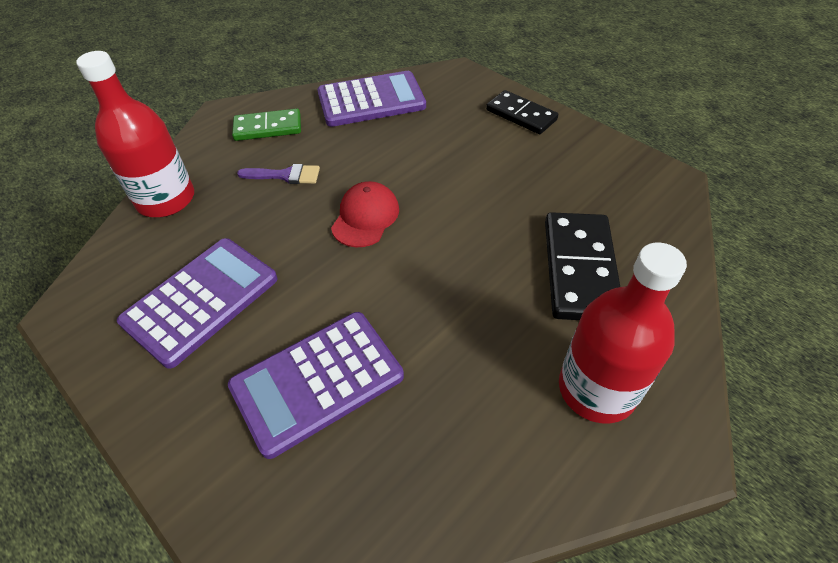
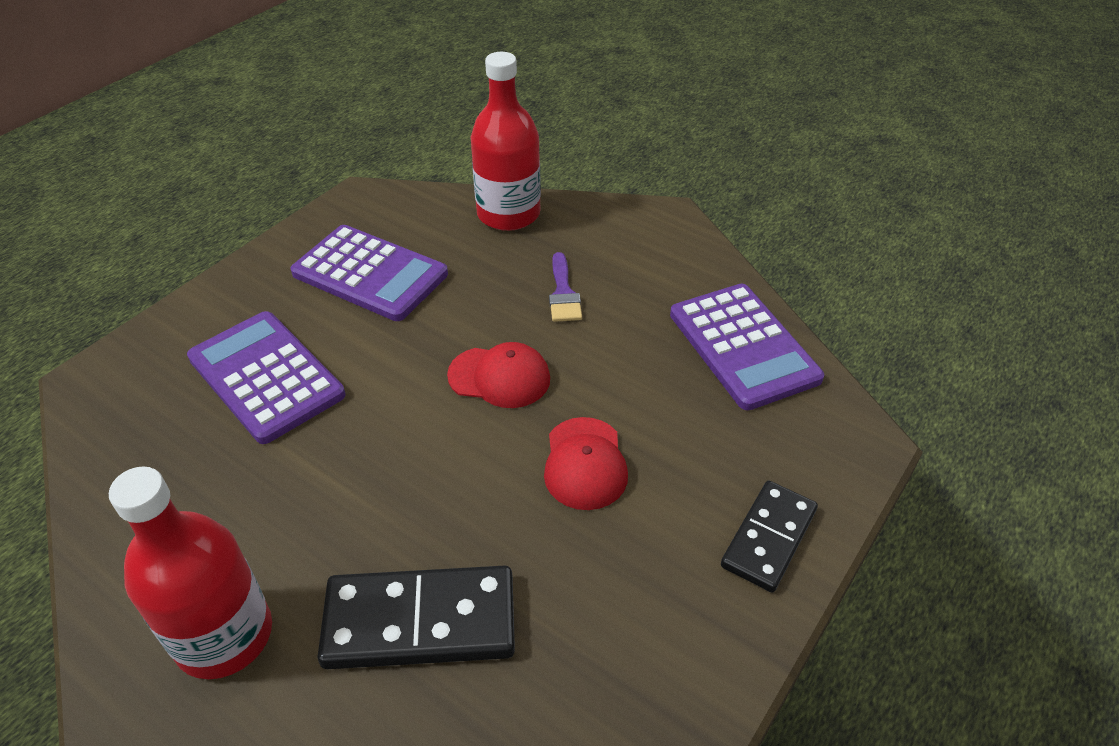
camera: 80 degrees right, 5 degrees down
green domino [232,109,301,141] -> none
none -> red cap [544,417,628,510]

